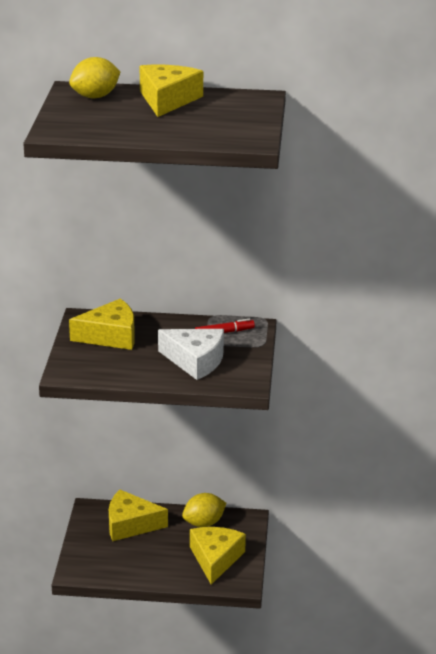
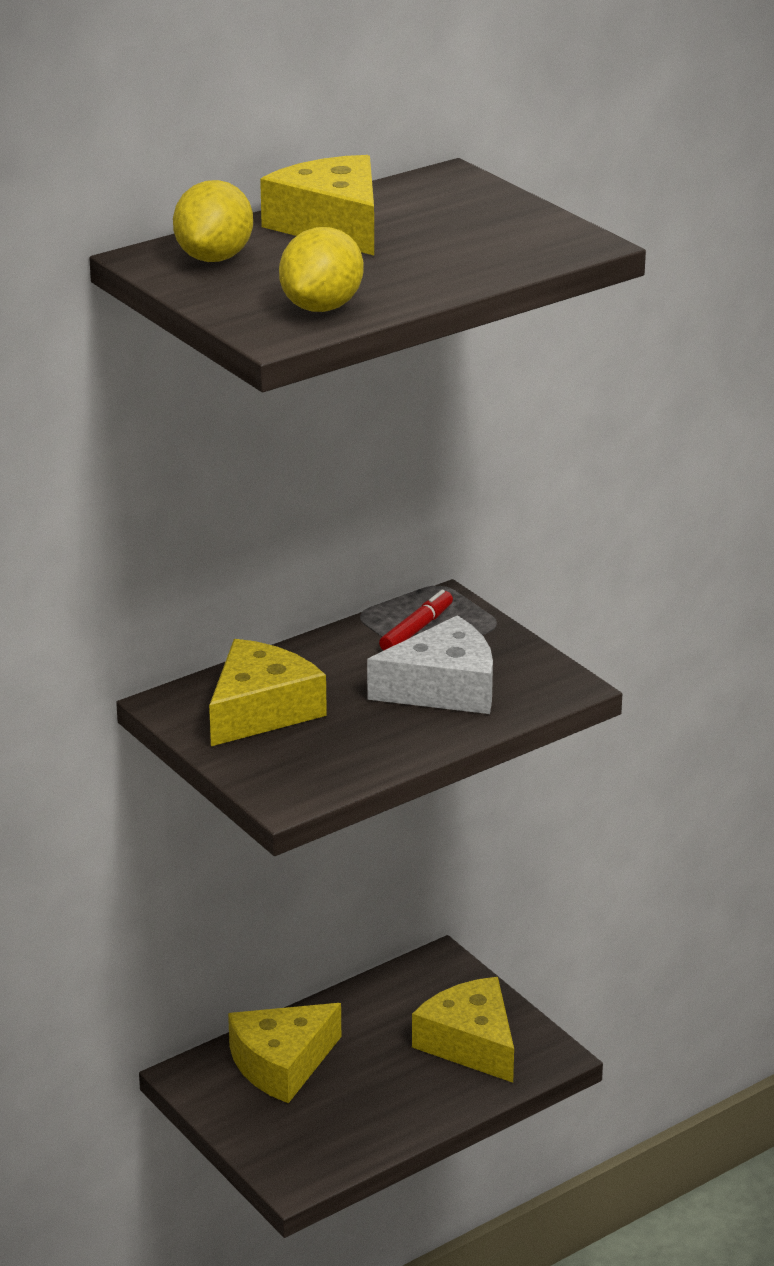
camera: 40 degrees left, 0 degrees up
yellow lemon [182,493,226,527] -> yellow lemon moved to [279,227,363,312]

